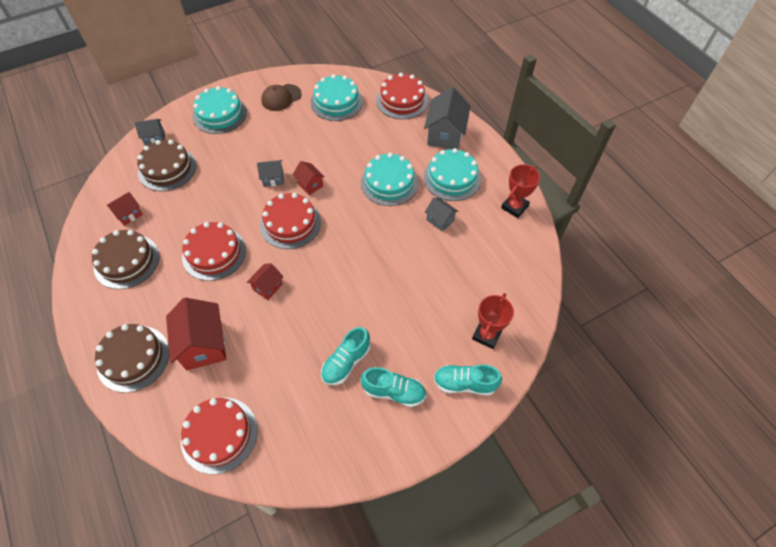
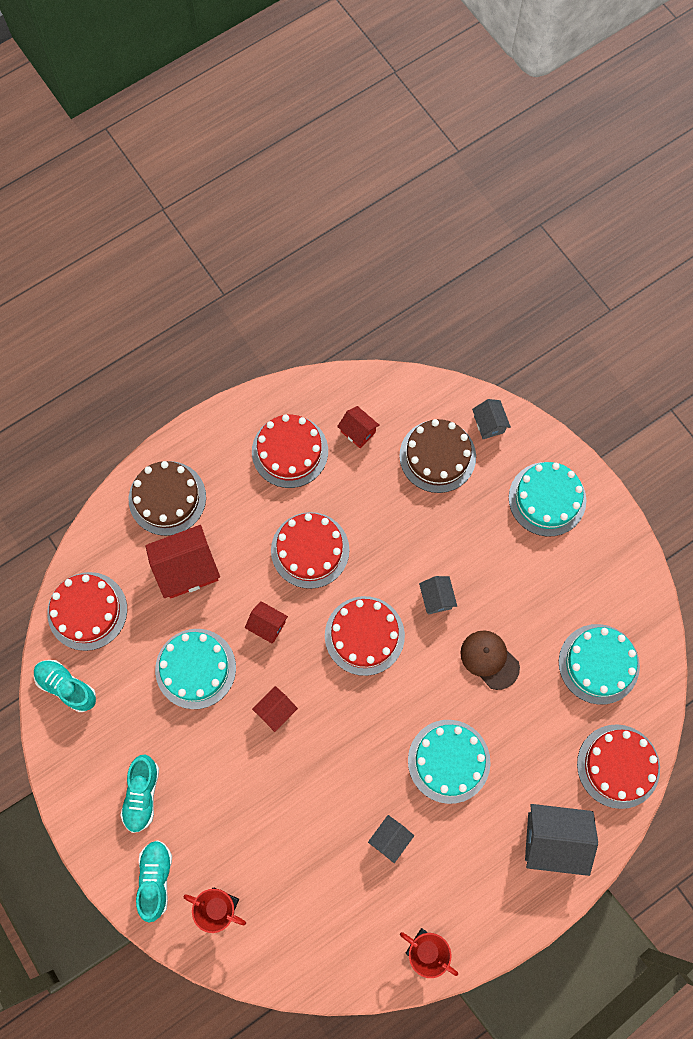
camera: 85 degrees right, 15 degrees up
brown cake [92,230,160,289] -> red cake [252,414,328,488]
brown cap [261,84,302,111] -> brown cap moved to [460,630,520,690]
red house [292,161,325,195] -> red house moved to [252,686,298,732]
turquoise shoe [321,327,370,385] -> turquoise shoe moved to [34,660,96,712]
turquoise cake [423,148,481,201] -> turquoise cake moved to [155,629,236,709]

